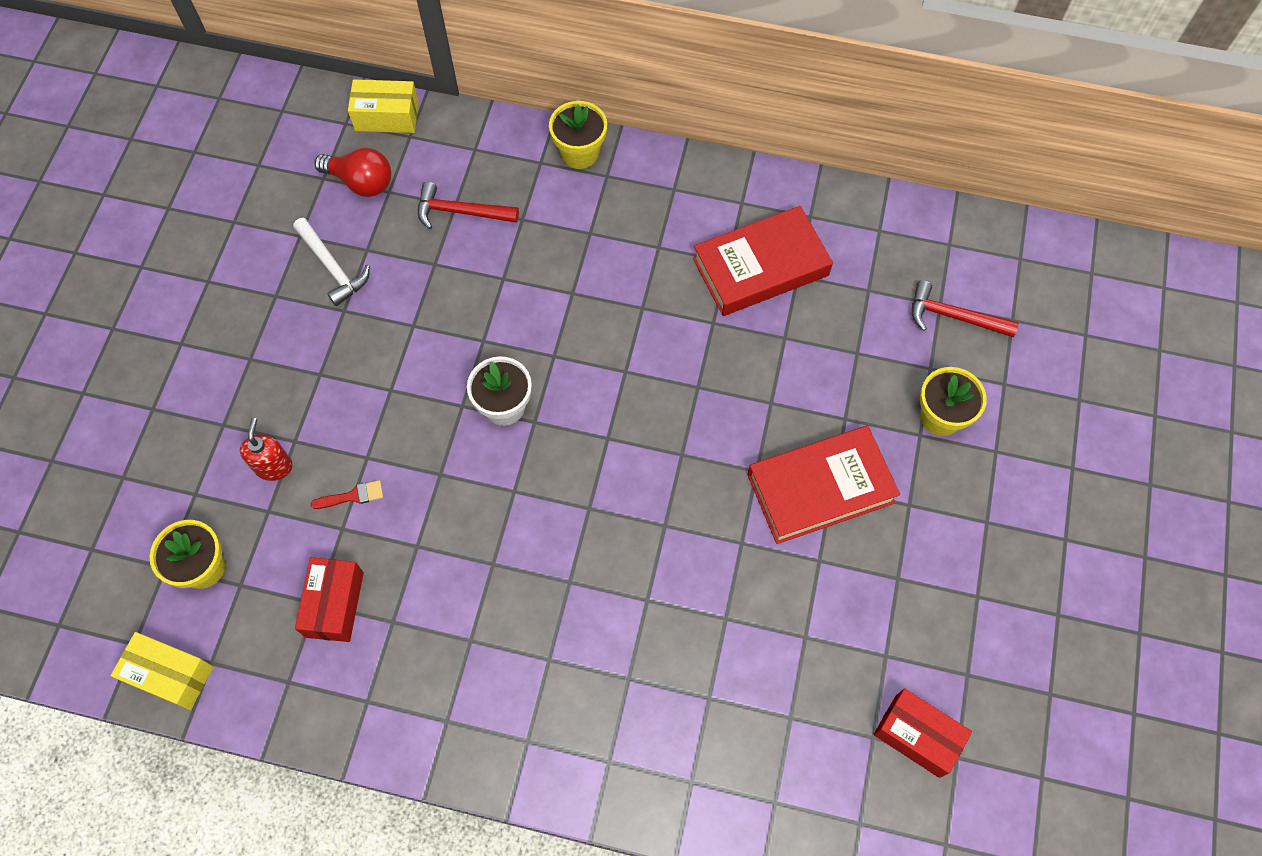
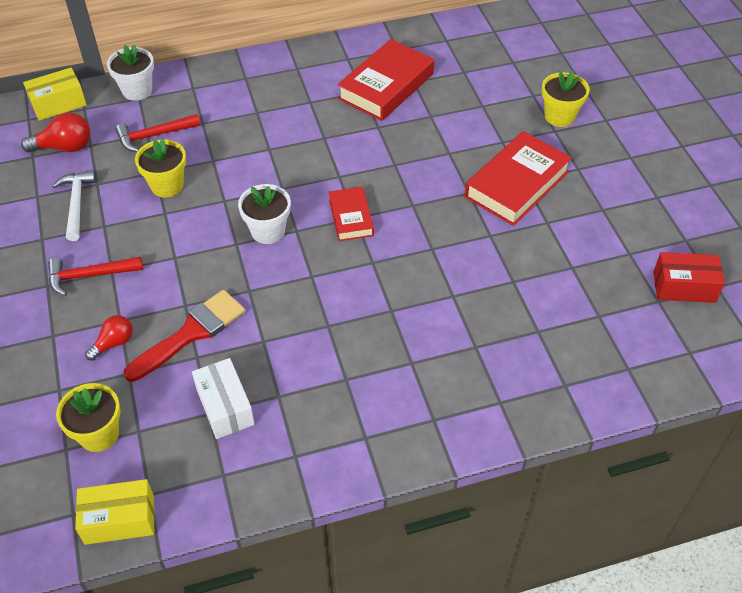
camera: 30 degrees left, 15 degrees down
red soap dispenser [240,418,292,481] -> red light bulb [85,315,133,361]
white hammer [293,218,370,306] -> white hammer turned 120 degrees counterclockwise [52,170,96,241]
red box [295,557,364,642] -> white box [192,358,255,439]
red brush [311,480,383,509] -> red brush [123,290,245,382], size x2.19
yellow flower pot [549,101,607,169] -> yellow flower pot moved to [135,139,186,197]
red hammer [912,281,1019,337] -> red hammer moved to [48,256,143,296]
none -> white flower pot [107,45,154,101]
none -> red book [329,187,374,241]

